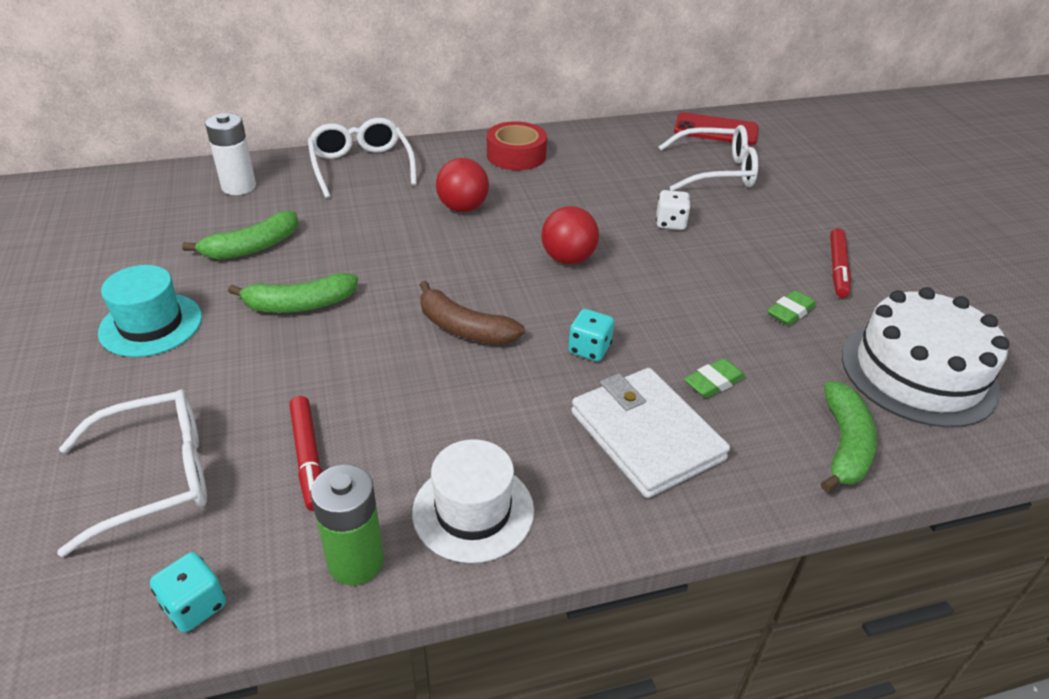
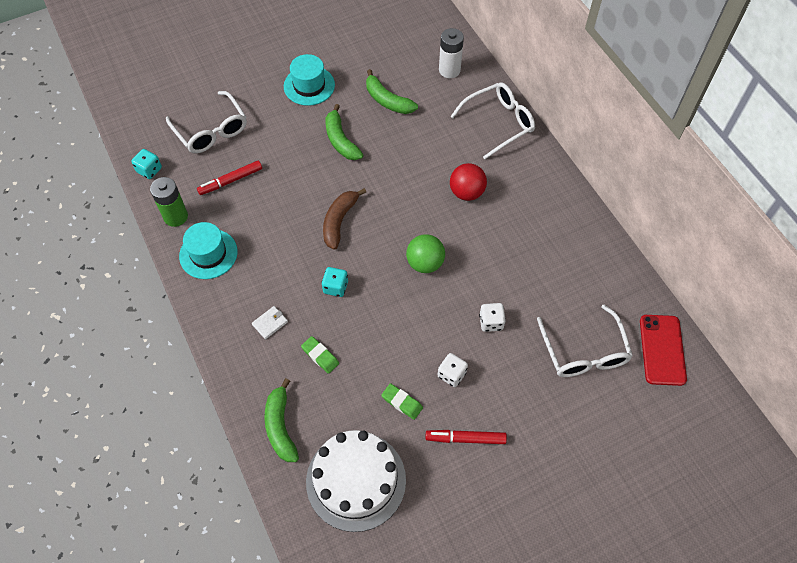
camera: 80 degrees right, 20 degrees up
white hat [412,439,534,563] -> turquoise hat [179,222,238,279]
red tape [487,121,547,170] -> none
red ball [541,206,599,264] -> green ball [406,234,445,273]
white wallet [571,368,730,498] -> white wallet [252,306,288,339], size x0.41
green banana [821,381,877,492] -> green banana turned 75 degrees clockwise [265,378,299,462]
none -> white dice [438,353,468,387]

